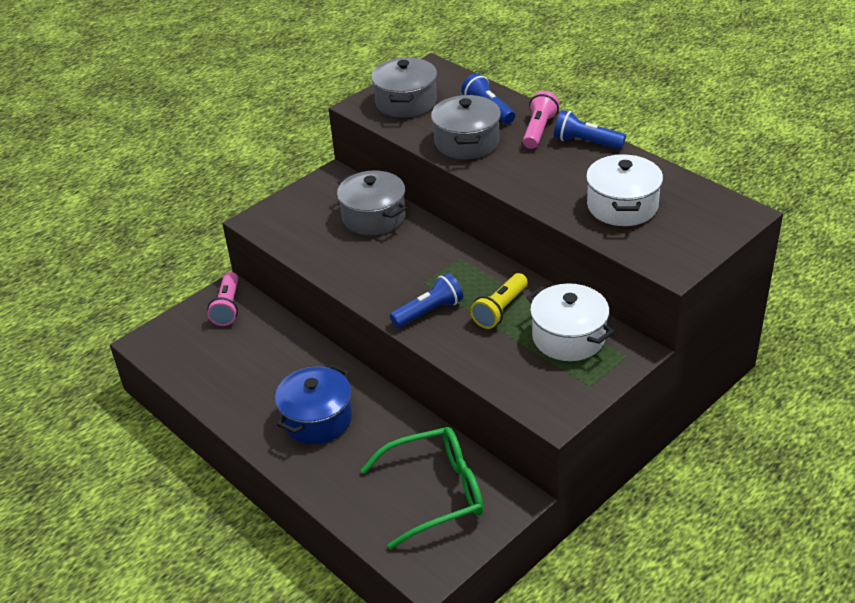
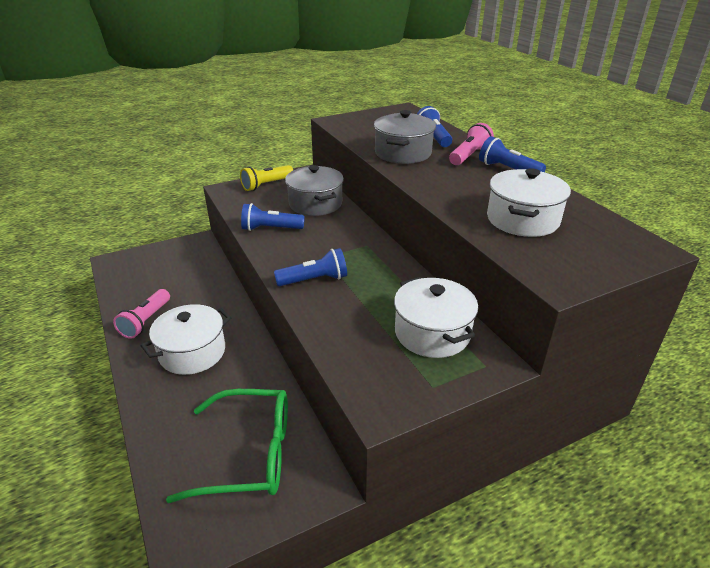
camera: 15 degrees right, 5 degrees down
pink flashlight [207,272,238,326] -> pink flashlight moved to [113,289,170,339]
blue pot [275,365,352,444] -> white pot [141,304,231,375]
grey pot [371,57,437,118] -> none
yellow flashlight [470,273,528,329] -> yellow flashlight moved to [240,165,293,191]
none -> blue flashlight [241,203,305,231]

